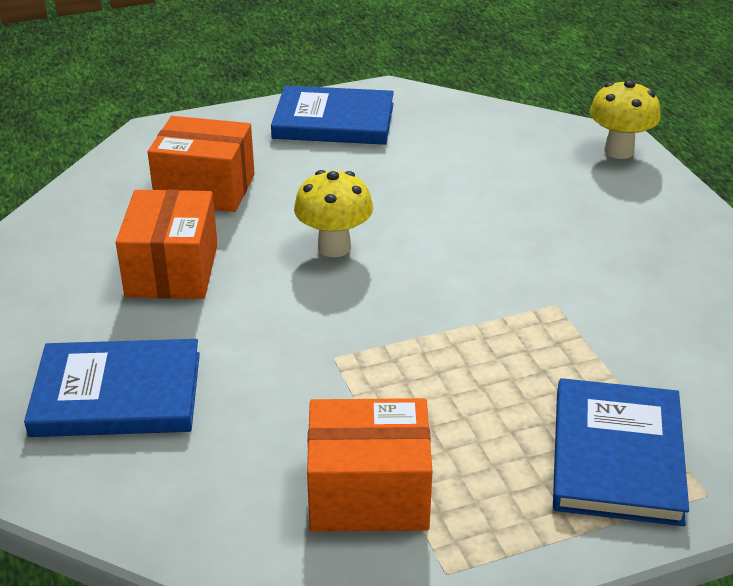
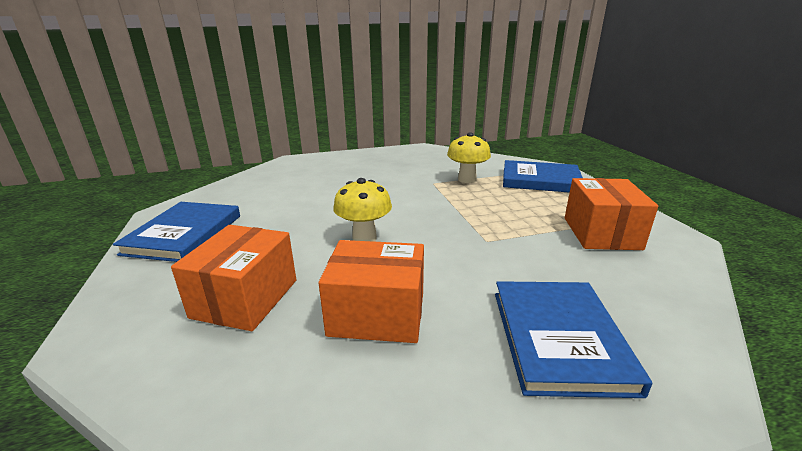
camera: 85 degrees left, 10 degrees down
yellow mushroom [590,80,661,159] -> yellow mushroom moved to [447,132,491,183]

